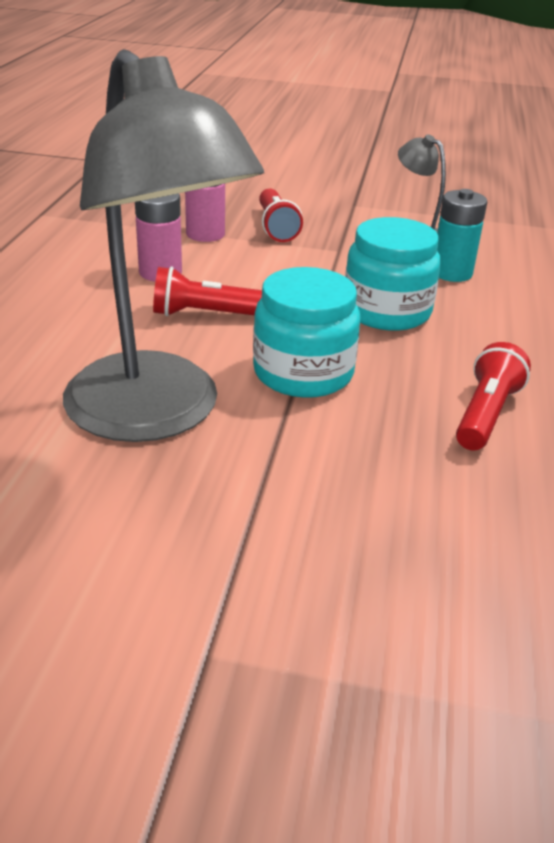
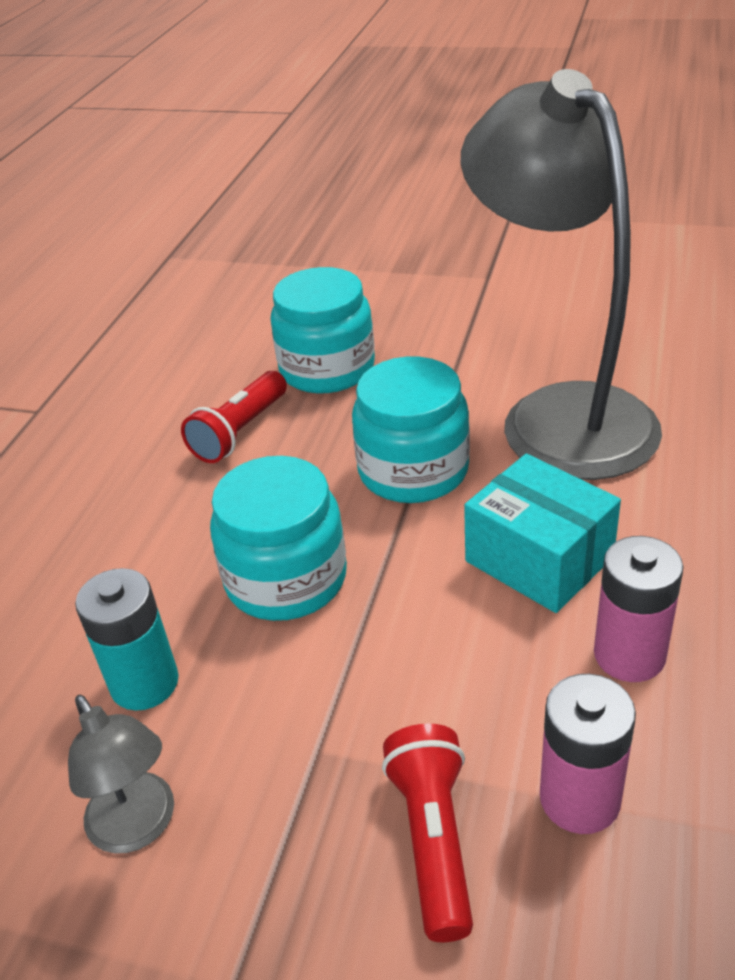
camera: 170 degrees left, 5 degrees up
red flashlight [153,267,262,316] -> turquoise box [464,454,621,613]
none -> turquoise jar [270,267,375,393]

